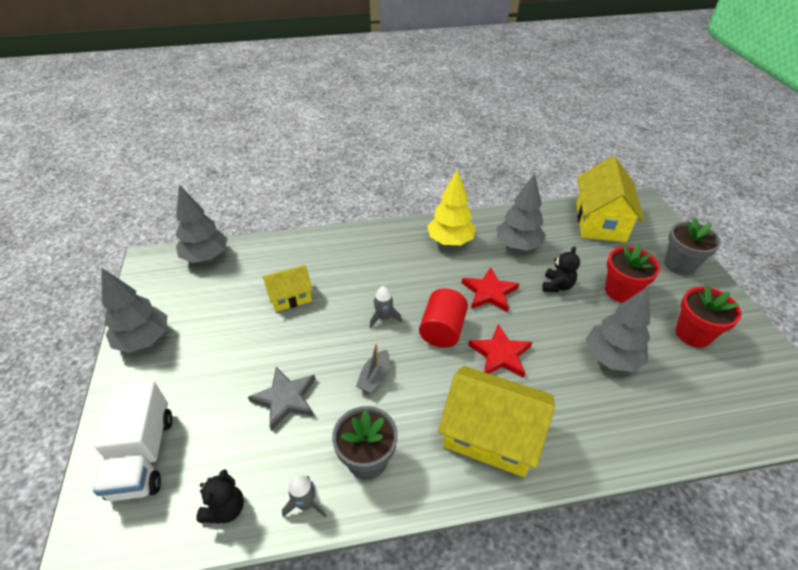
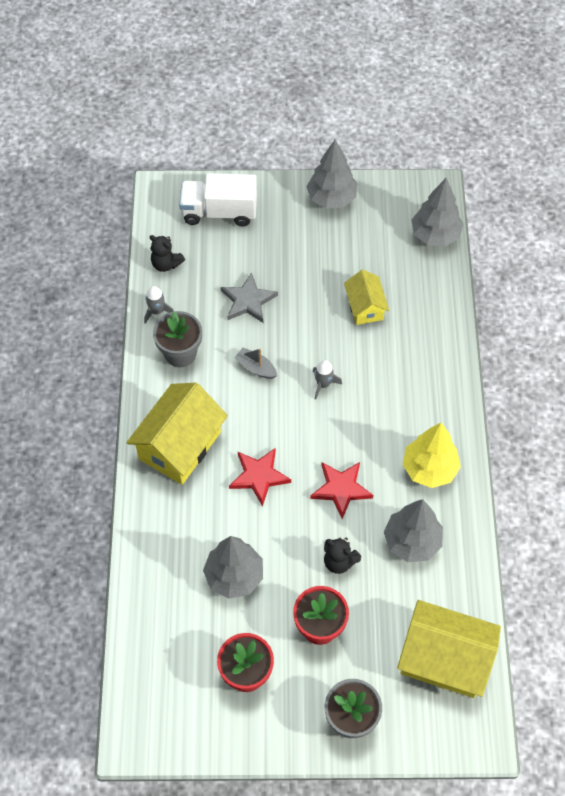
camera: 100 degrees right, 15 degrees up
red cylinder [419,288,468,348] -> none

